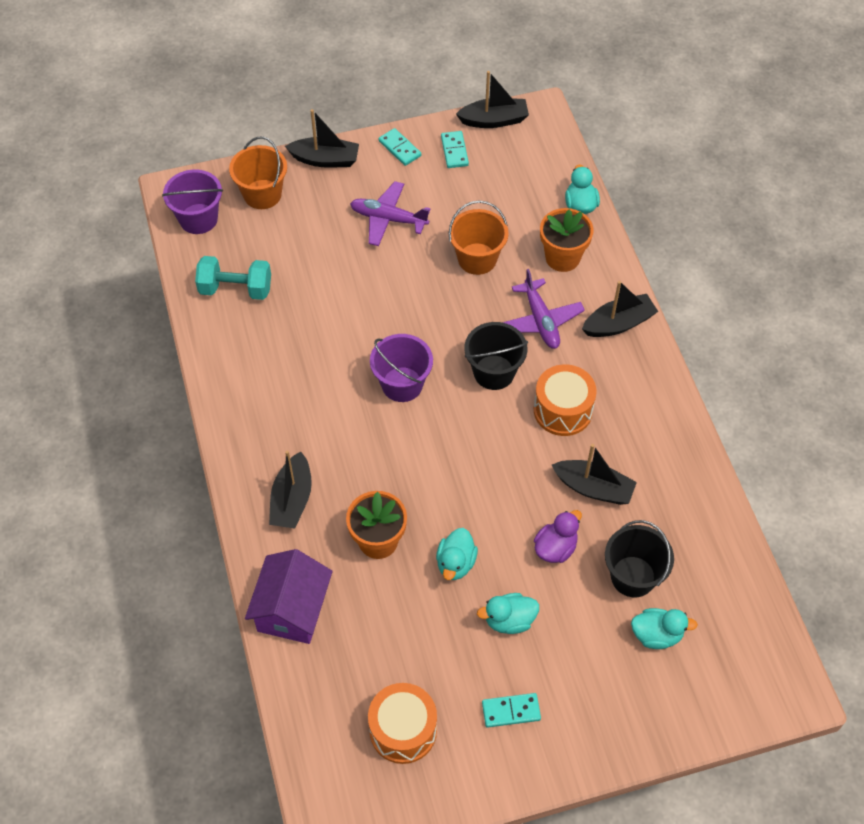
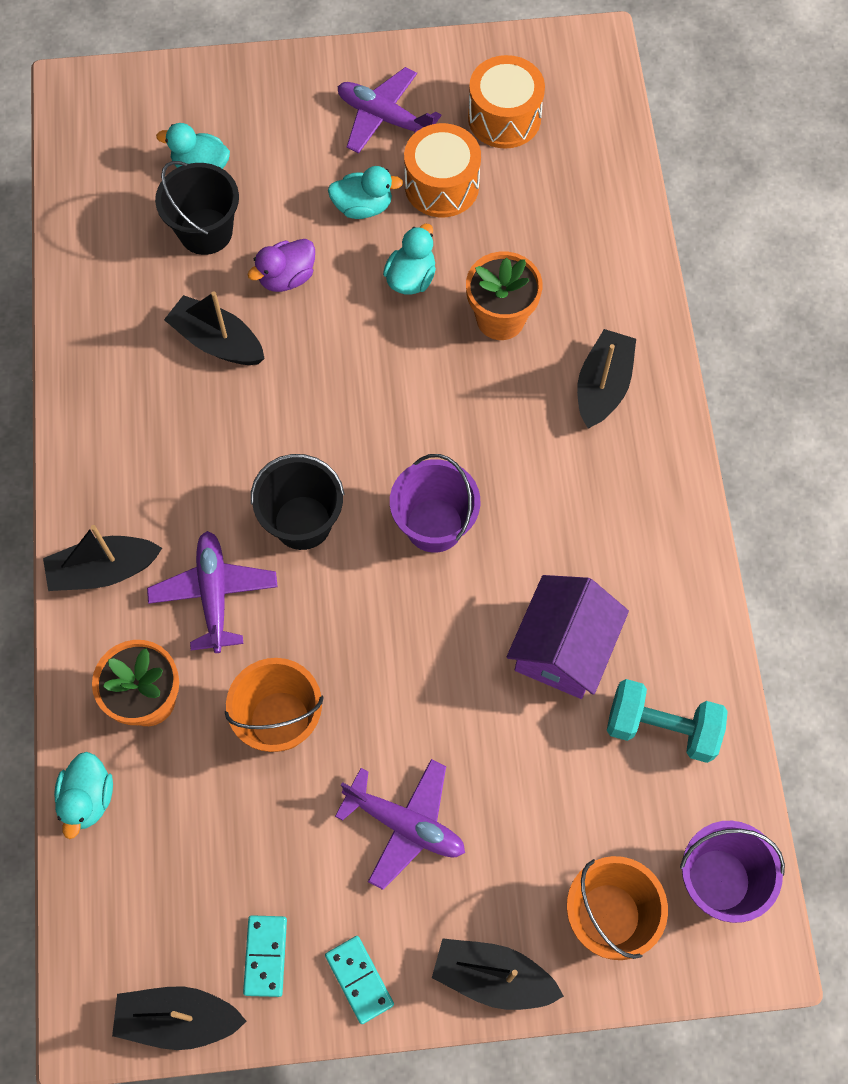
camera: 170 degrees left, 10 degrees up
purple house [245,549,333,644] -> purple house moved to [507,575,629,699]
turquoise domino [482,693,541,728] -> purple plane [338,67,441,154]
orange drum [534,365,597,436] -> orange drum moved to [404,123,481,217]

